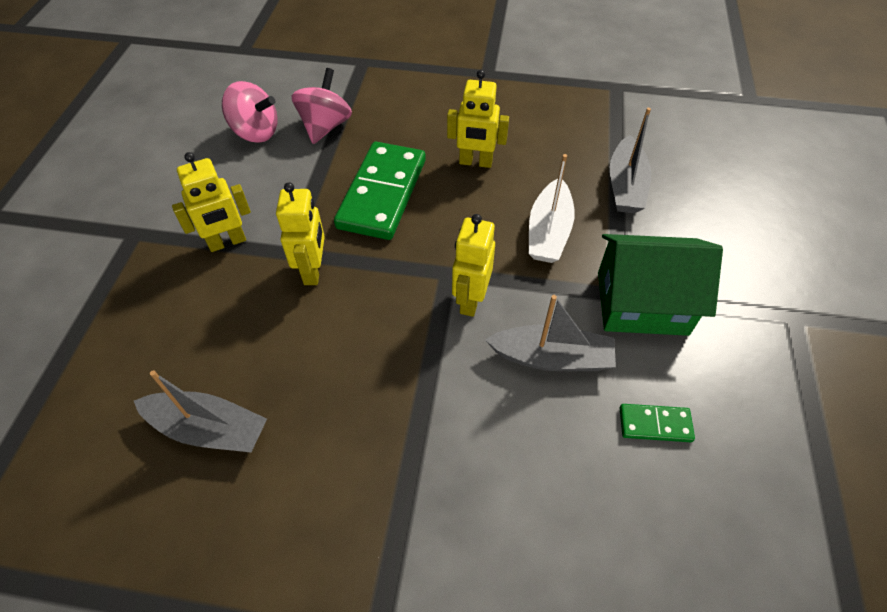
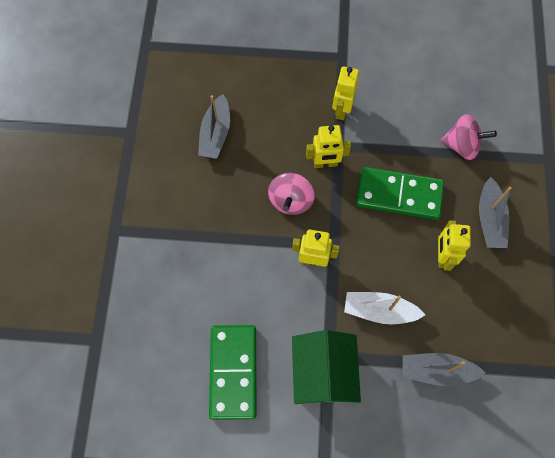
camera: 85 degrees right, 15 degrees up
yellow robot [172,152,251,252] -> yellow robot turned 45 degrees clockwise [332,66,359,120]
pink spinning top [222,81,278,143] -> pink spinning top moved to [268,173,315,215]
grey boat [485,295,616,371] -> grey boat moved to [479,177,512,248]
green domino [620,404,695,442] -> green domino [209,325,256,420], size x2.18

